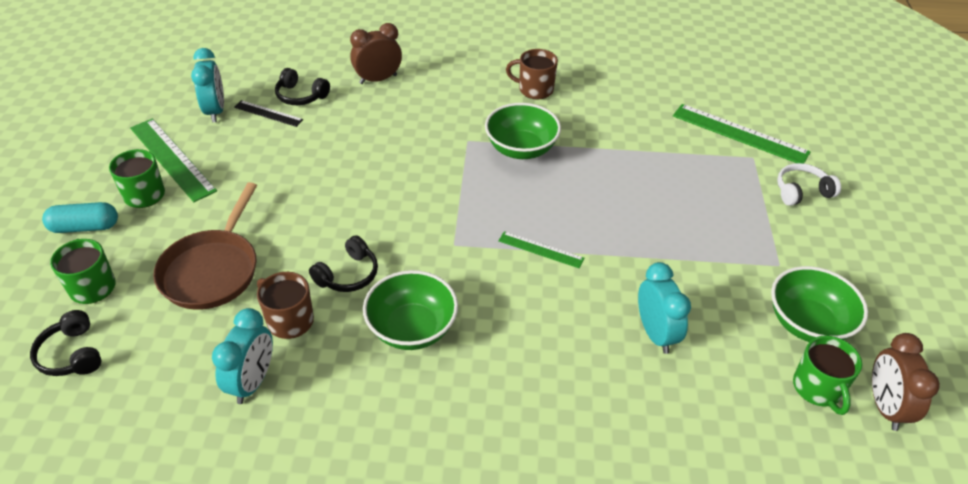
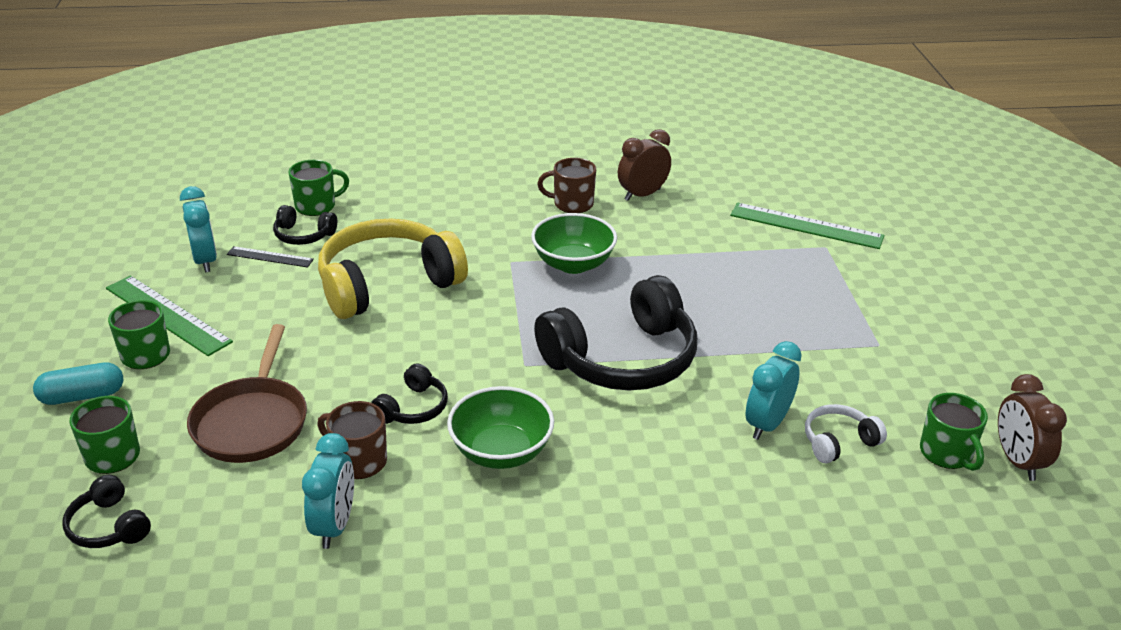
camera: 10 degrees left, 10 degrees down
brown clock [350,23,402,84] -> brown clock moved to [618,129,671,201]
green ruler [499,231,584,268] -> black headphones [534,275,697,390]
turquoise clock [638,262,691,354] -> turquoise clock turned 120 degrees counterclockwise [746,341,802,440]
green bowl [771,266,868,342] -> none
white headphones [777,163,841,206] -> white headphones moved to [805,404,887,464]
none -> green mug [288,160,349,216]
none -> yellow headphones [318,218,468,319]

